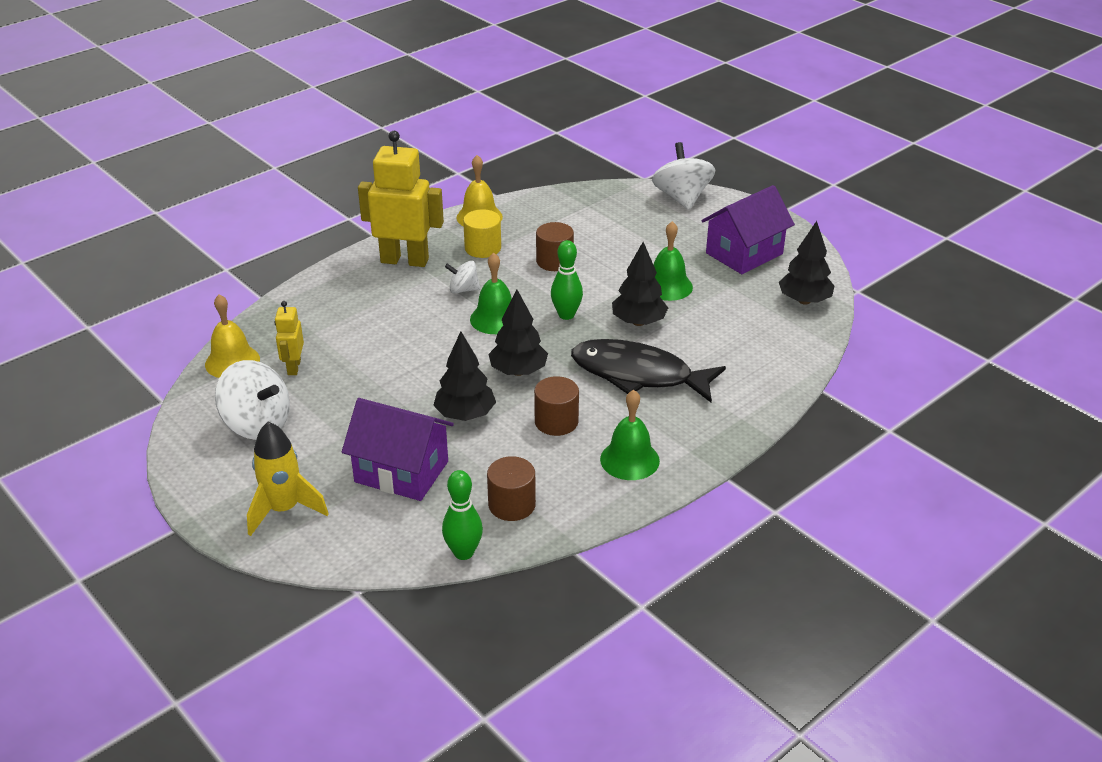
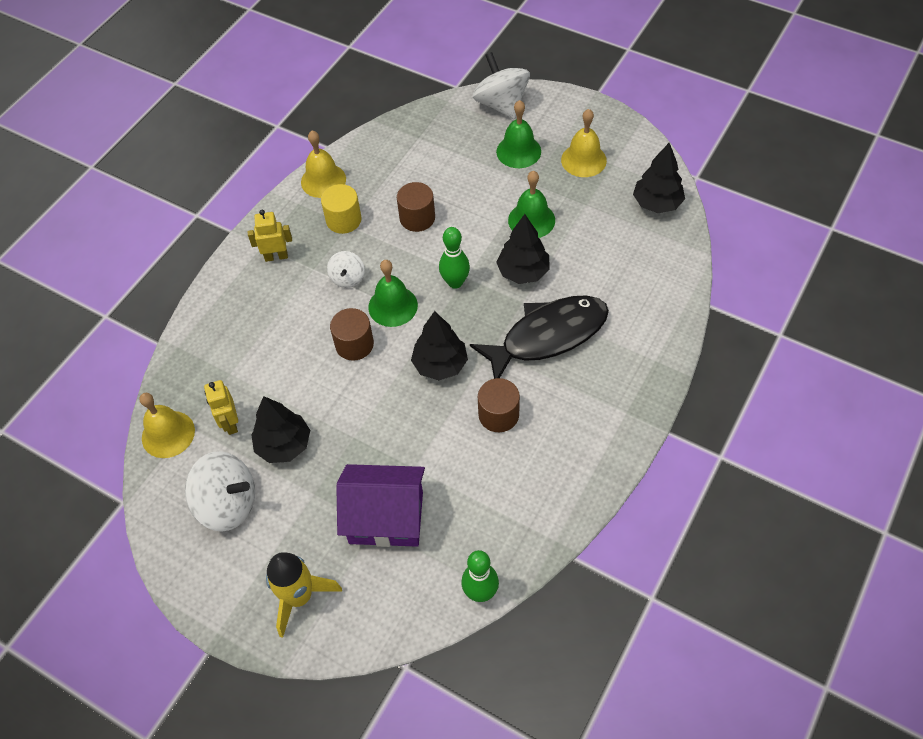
camera: 15 degrees left, 20 degrees up
yellow robot [358,131,444,267] -> yellow robot [248,210,292,262], size x0.50
black tree [433,331,496,421] -> black tree moved to [251,396,310,463]
white spinning top [445,261,480,294] -> white spinning top turned 75 degrees counterclockwise [327,251,365,288]
brown cylinder [487,456,536,521] -> brown cylinder moved to [330,308,374,361]
black fish [571,339,726,402] -> black fish turned 150 degrees clockwise [470,296,609,379]
green bell [600,390,660,480] -> green bell moved to [496,100,541,168]
purple house [701,185,795,274] -> yellow bell [561,109,607,177]

